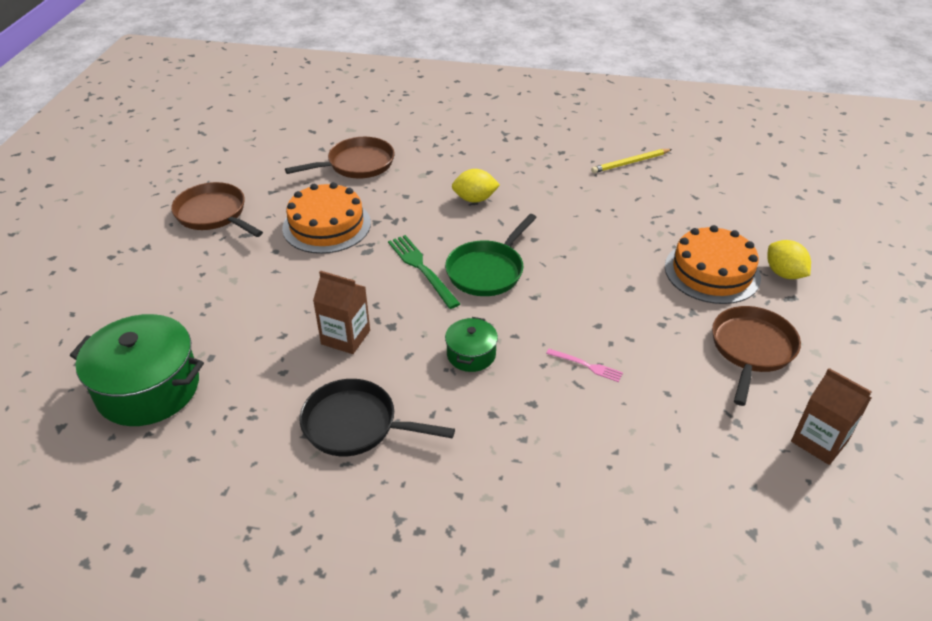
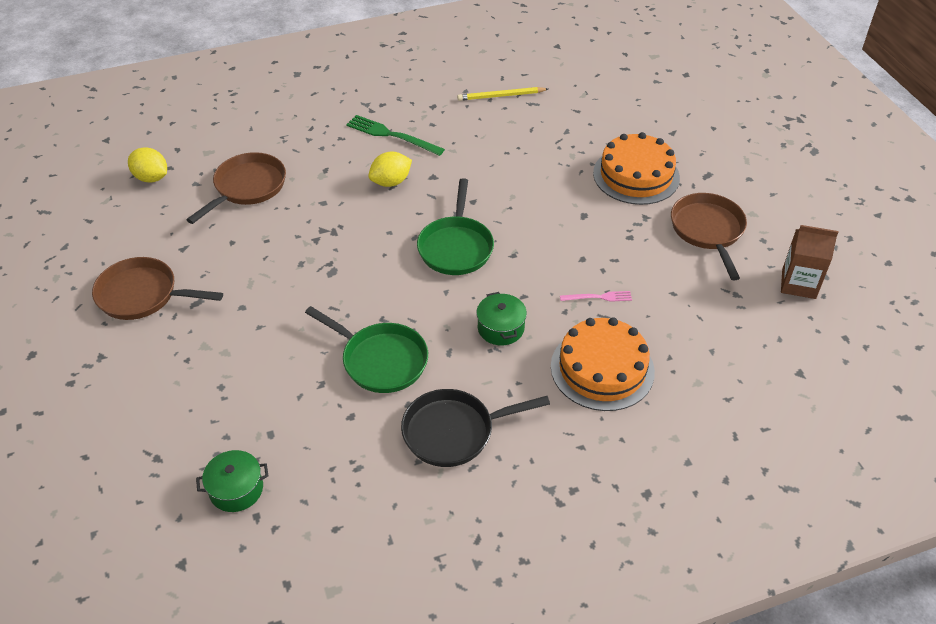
camera: 30 degrees left, 5 degrees up
green pot [70,314,204,426] -> green pot [196,450,268,512], size x0.51
orange cake [282,182,371,254] -> orange cake moved to [551,318,655,411]
brown carton [313,271,370,354] -> green pan [305,306,428,393]
green fork [388,235,460,309] -> green fork moved to [346,115,445,156]
yellow pencil [591,149,672,173] -> yellow pencil turned 45 degrees clockwise [457,87,548,101]
yellow lemon [767,240,811,279] -> yellow lemon moved to [128,147,167,182]

